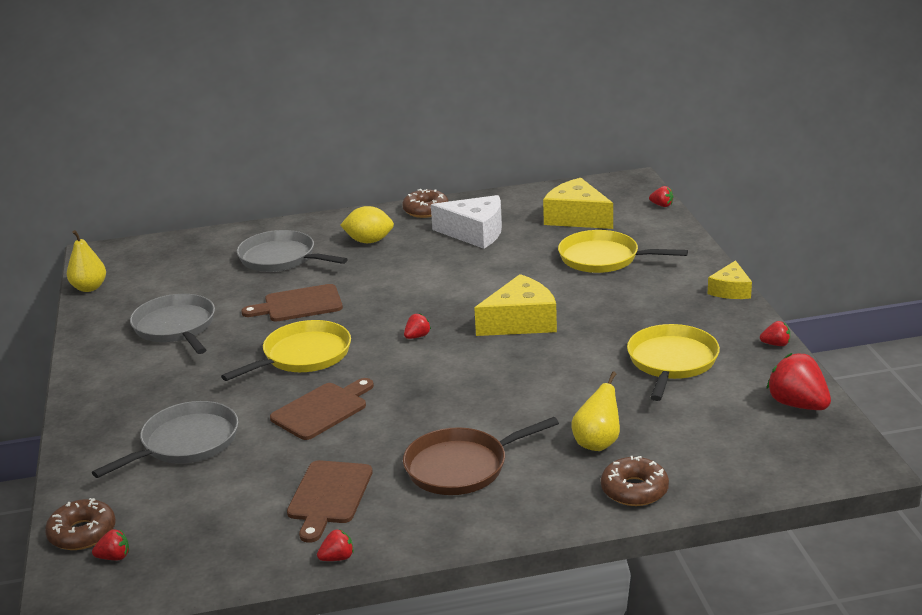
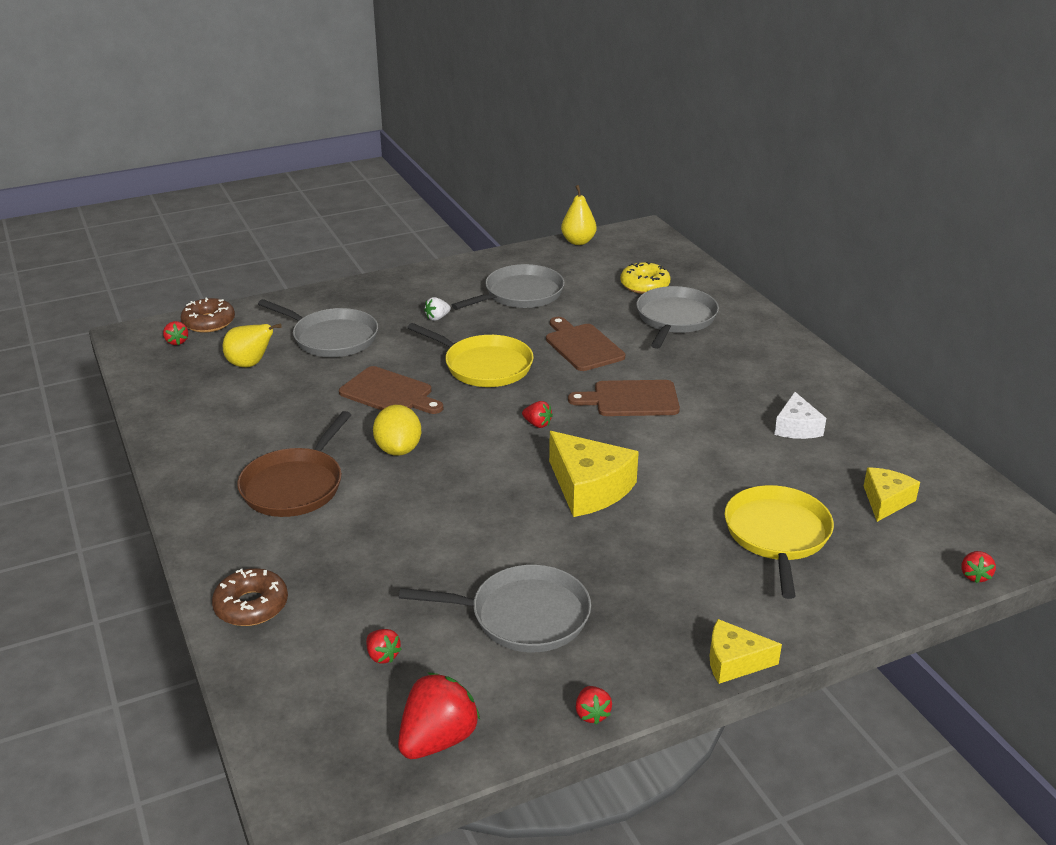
camera: 75 degrees right, 5 degrees up
brown cutting board [287,460,373,543] -> brown cutting board moved to [568,380,680,416]
red strawberry [317,529,354,561] -> red strawberry moved to [366,629,402,663]
yellow lemon [340,206,394,243] -> yellow lemon moved to [373,405,421,456]
brown donut [402,189,449,218] -> none
brown pan [403,417,559,495] -> brown pan turned 120 degrees counterclockwise [237,411,351,517]
white cheese [431,195,502,249] -> white cheese [774,392,826,439], size x0.60
yellow cheese [543,178,613,229] -> yellow cheese [864,467,920,522], size x0.60
yellow pear [571,372,620,451] -> yellow pear moved to [223,324,282,367]
yellow pan [627,324,720,401] -> grey pan [399,564,591,652]
none -> white strawberry [424,297,451,321]
none -> yellow donut [620,262,670,294]

